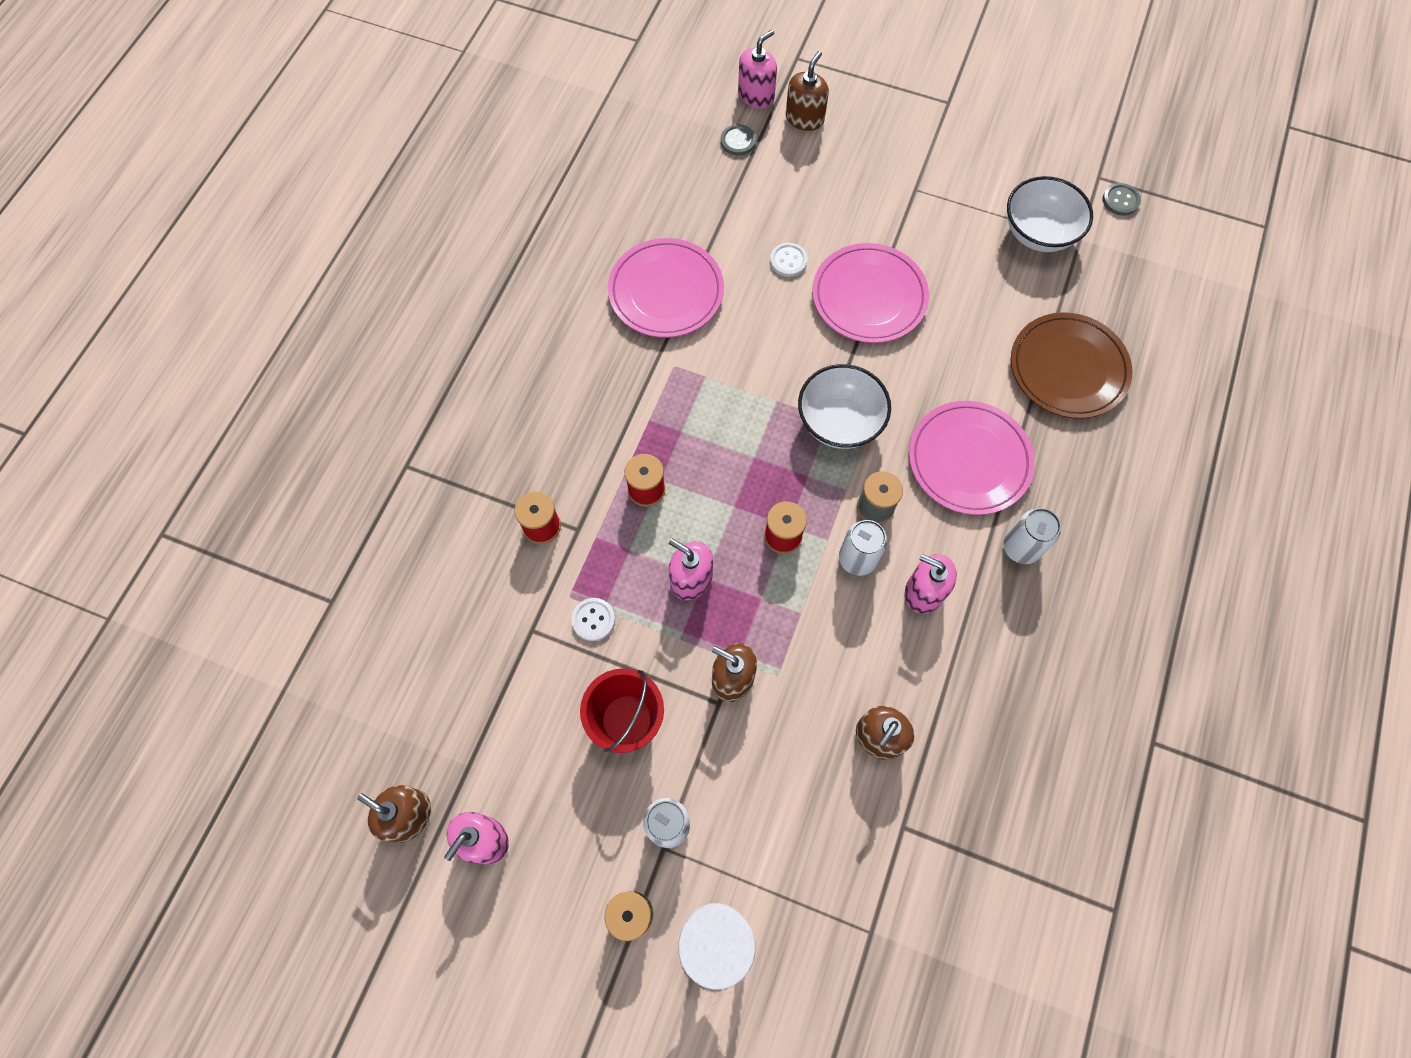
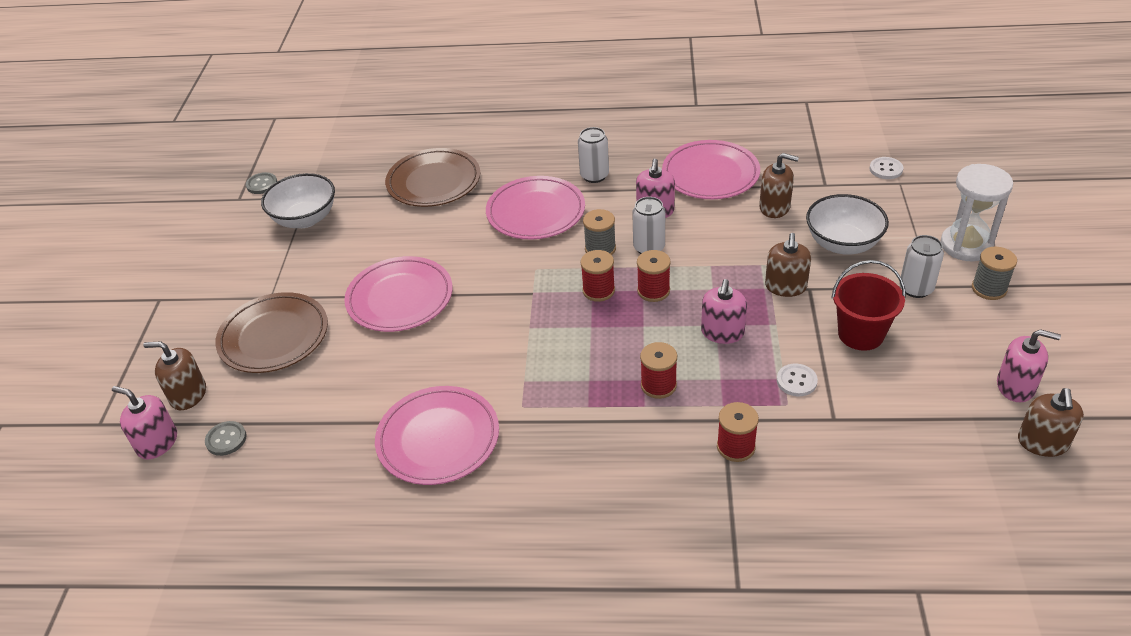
camera: 105 degrees left, 25 degrees down
white button [770,243,808,277] -> white button moved to [869,157,903,179]
white bowl [798,364,891,449] -> white bowl moved to [806,194,889,255]
none -> brown plate [215,292,328,373]
none -> red spool [580,250,615,302]
none -> pink plate [662,140,760,199]

